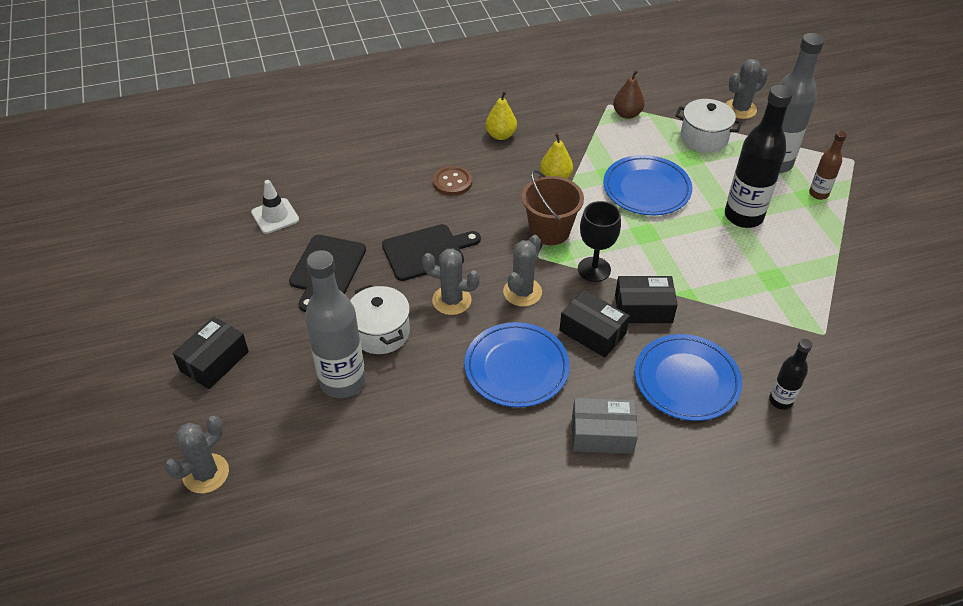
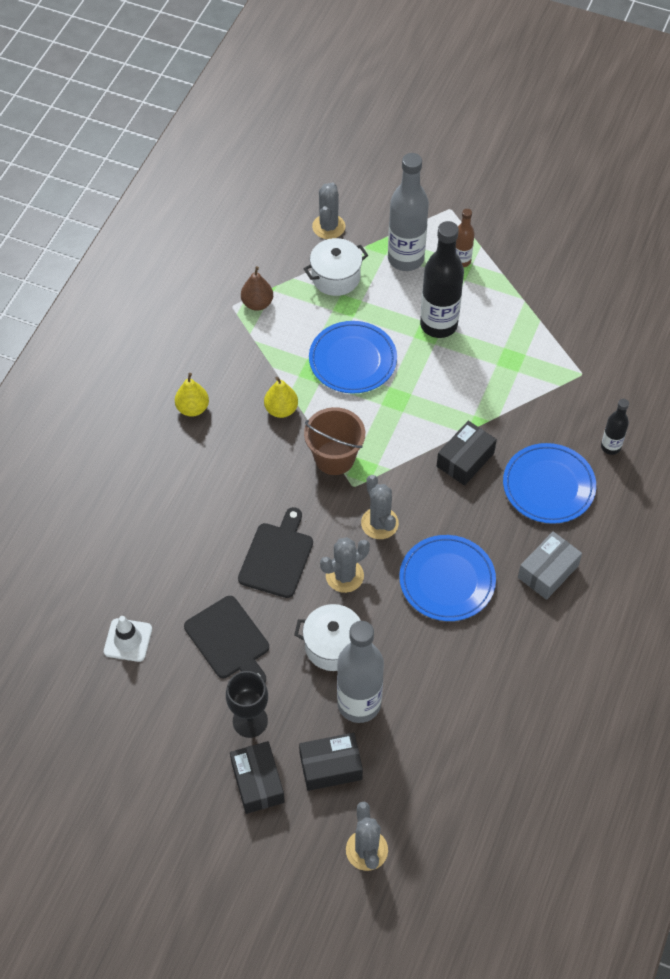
camera: 50 degrees left, 10 degrees up
brown button [433,166,472,196] -> none
black box [559,290,630,358] -> black box moved to [299,733,363,791]
black goblet [578,201,621,282] -> black goblet moved to [226,671,268,738]

